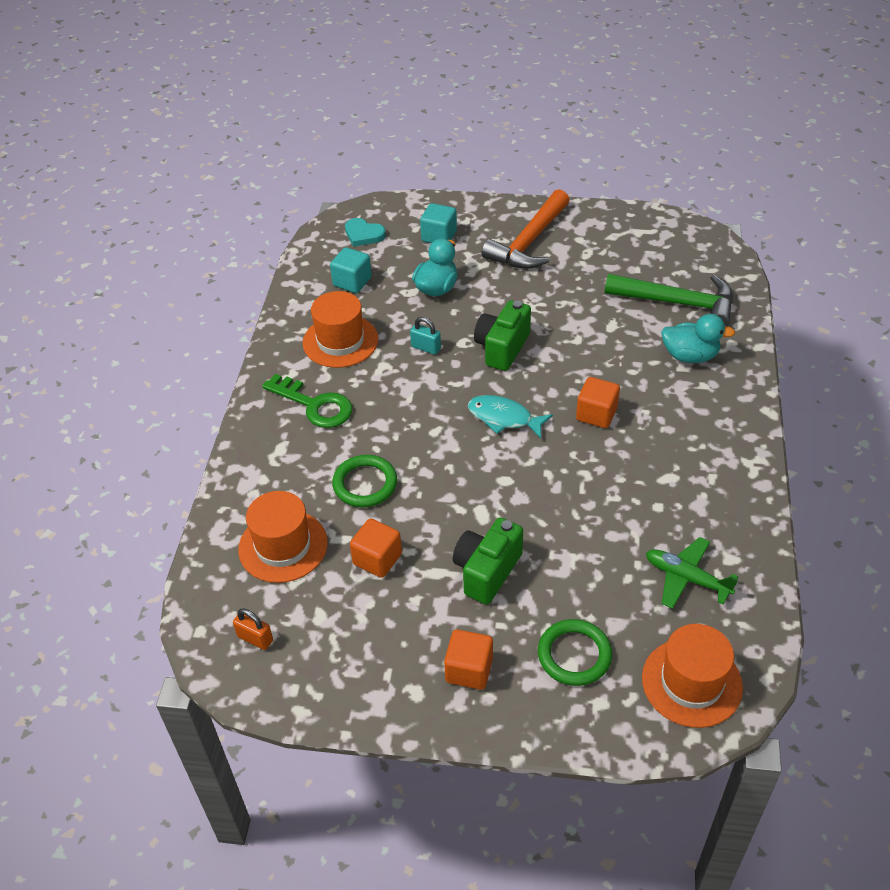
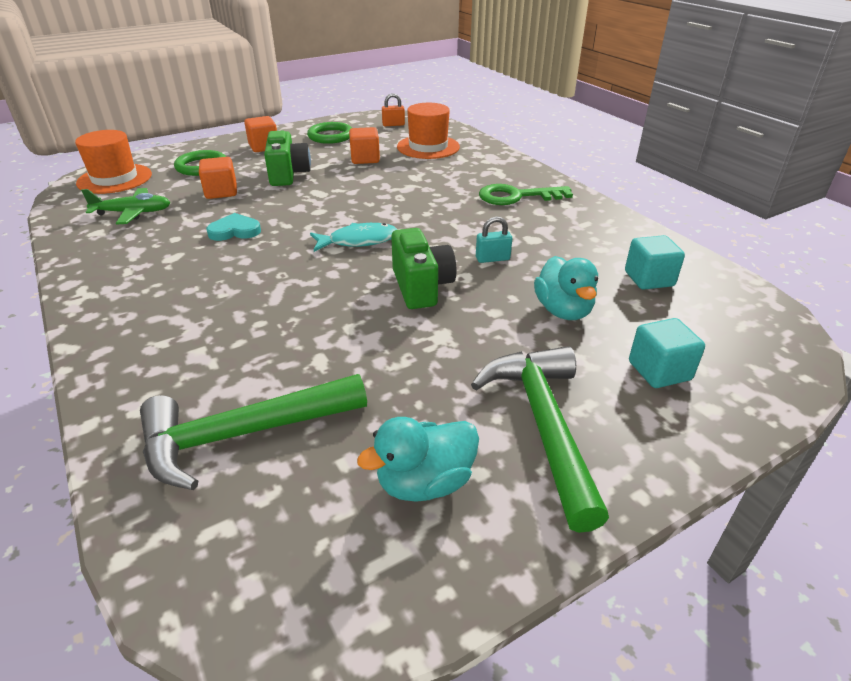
camera: 140 degrees right, 10 degrees down
orange hat [303,291,378,368] -> none
green ring [332,455,397,507] -> green ring moved to [307,122,352,144]
turquoise heart [345,218,386,247] -> turquoise heart moved to [206,213,261,241]
orange hammer [481,189,570,269] -> green hammer [471,346,609,533]
orange cube [576,377,620,428] -> orange cube moved to [199,157,237,199]
turquoise duck [661,314,735,363] -> turquoise duck moved to [357,417,479,502]

